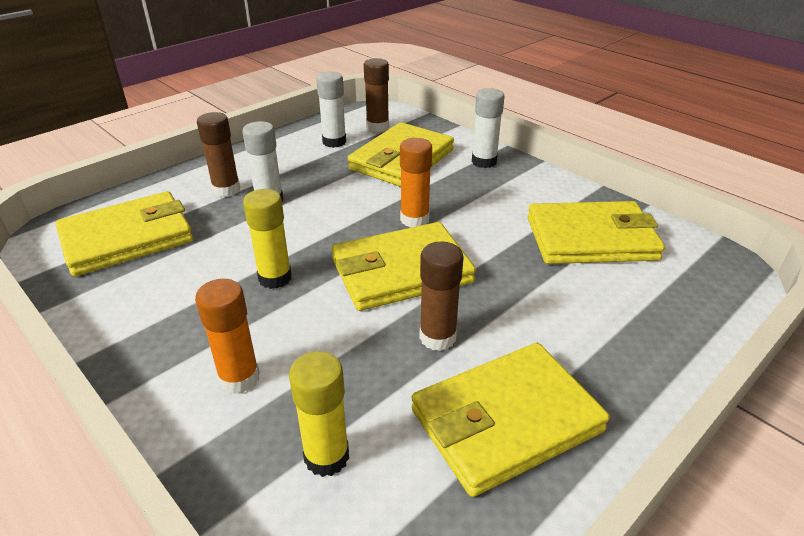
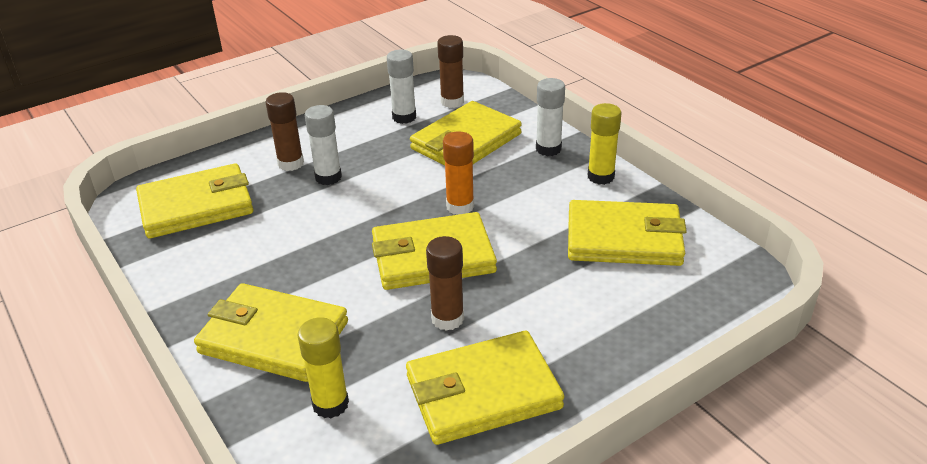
camera: 10 degrees right, 0 degrees up
orange glue stick [195,279,260,394] -> yellow wallet [194,283,348,382]
yellow glue stick [243,189,292,289] -> yellow glue stick moved to [588,103,621,185]

